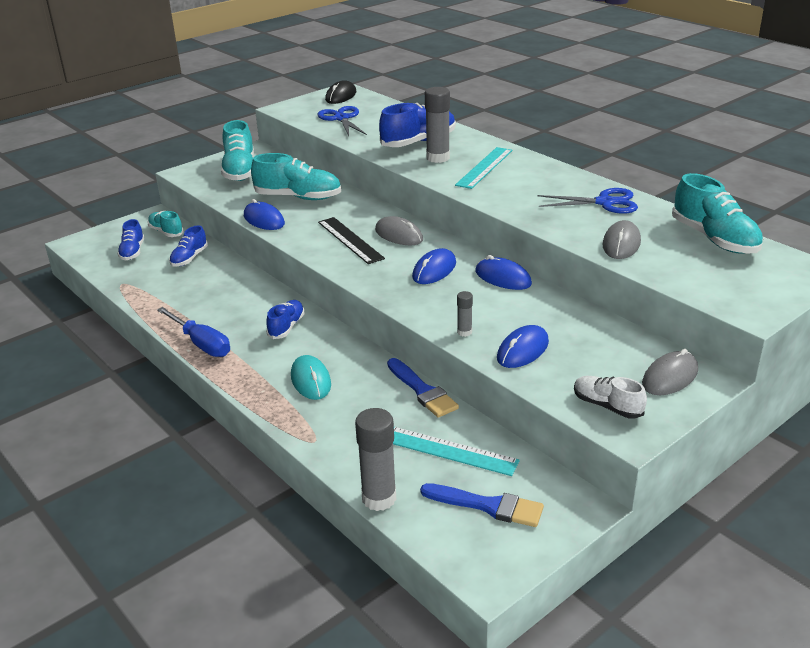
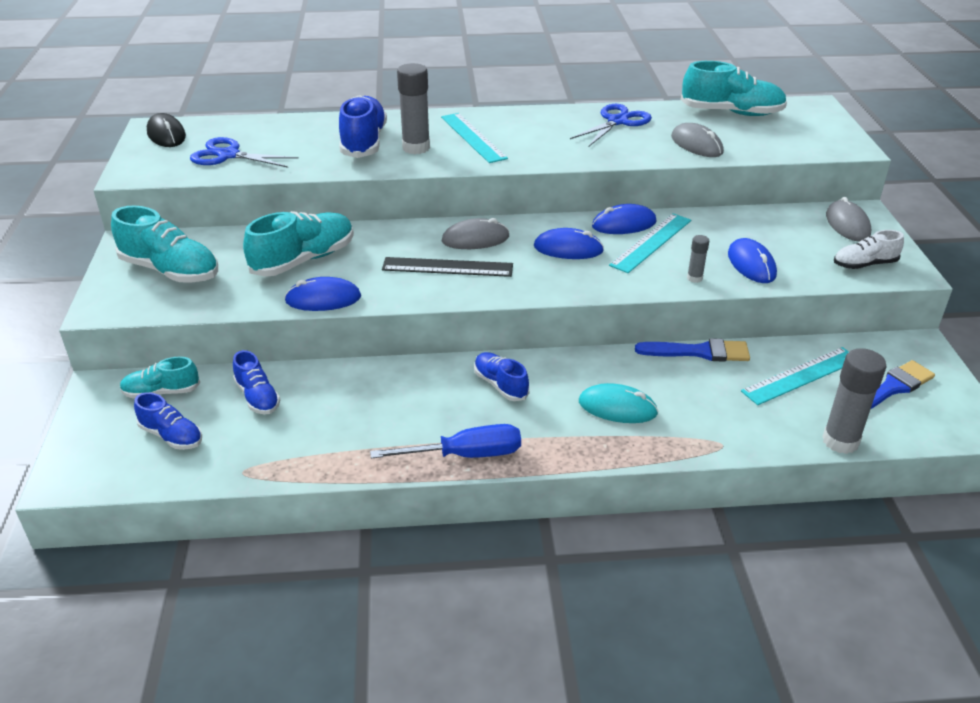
camera: 55 degrees left, 5 degrees up
blue mouse [412,248,456,284] -> blue mouse turned 60 degrees counterclockwise [534,228,604,259]
none -> turquoise ruler [609,213,691,273]

